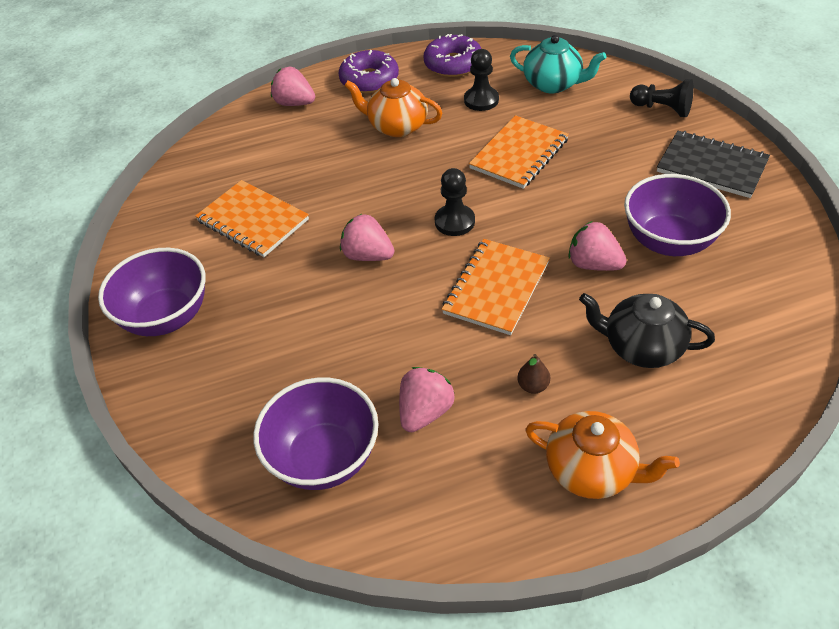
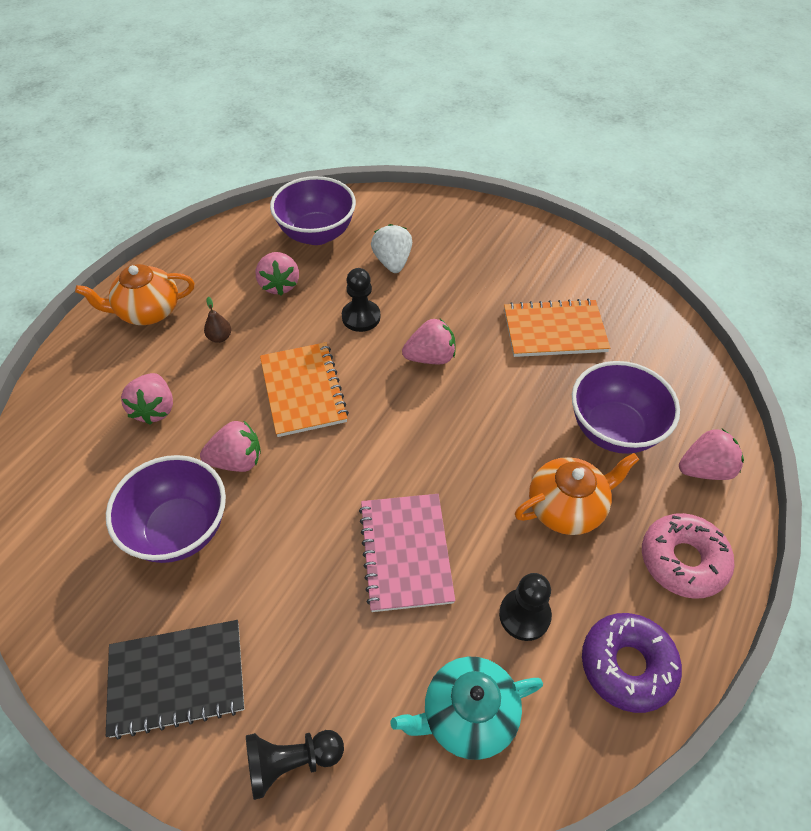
camera: 135 degrees right, 5 degrees up
purple bowl [98,248,206,336] -> purple bowl moved to [572,361,680,454]
purple donut [338,50,399,93] -> pink donut [642,513,735,599]
black pawn [435,168,475,236] -> black pawn moved to [342,268,380,332]
orange notebook [469,115,569,189] -> pink notebook [359,494,455,612]
black teapot [579,293,715,368] -> pink strawberry [121,373,173,425]
none -> white strawberry [371,224,412,273]

